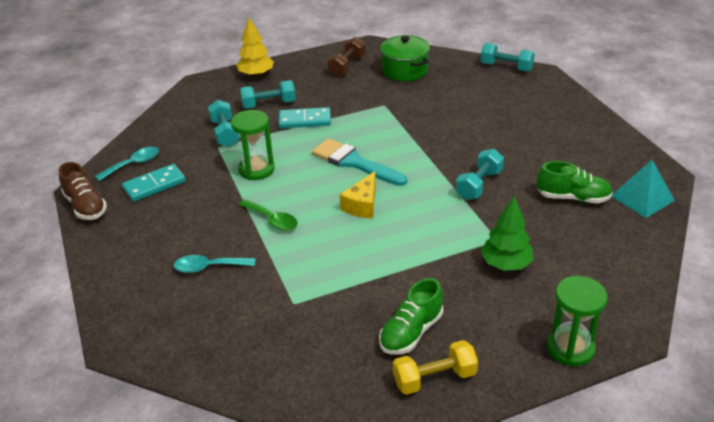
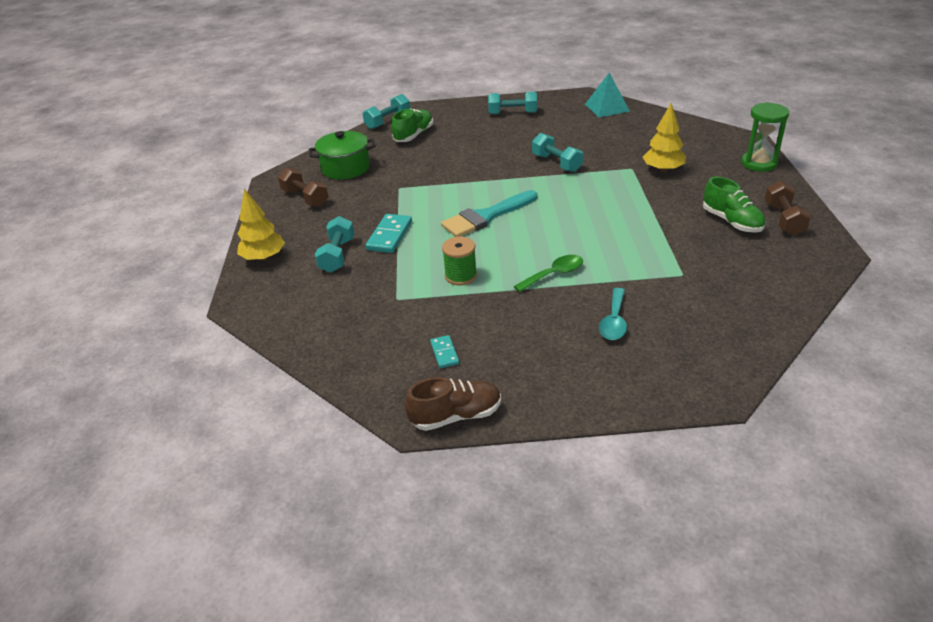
camera: 70 degrees left, 0 degrees up
turquoise spoon [95,147,159,181] -> none
turquoise domino [122,164,186,202] -> turquoise domino [430,335,459,368], size x0.58
turquoise dumbbell [208,100,240,147] -> turquoise dumbbell moved to [488,92,537,114]
green hourglass [231,110,275,180] -> green spool [442,237,477,285]
yellow cheese [340,171,376,218] -> none
yellow dumbbell [393,340,478,395] -> brown dumbbell [765,181,811,236]
green tree [481,196,534,271] -> yellow tree [643,103,686,173]
green shoe [537,161,613,203] -> green shoe moved to [392,109,433,142]

